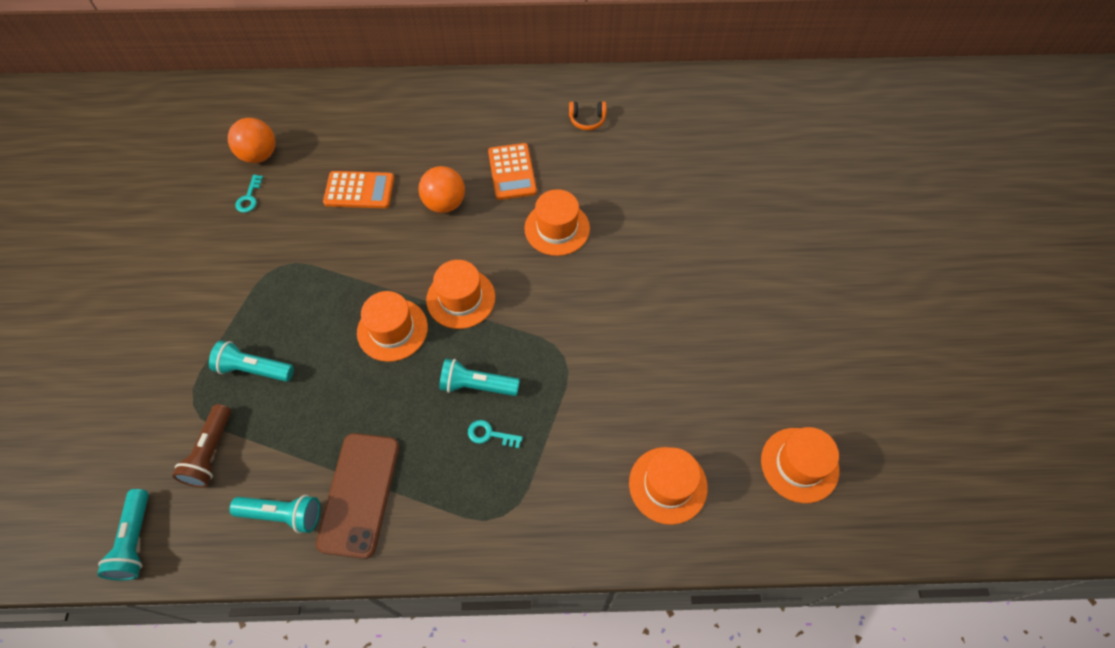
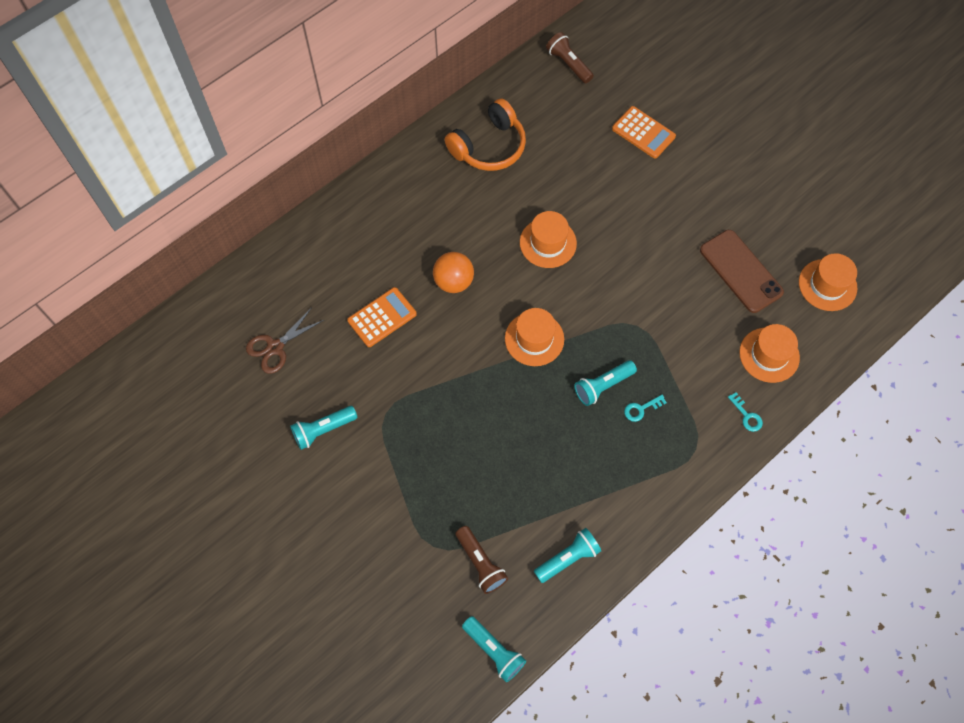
camera: 40 degrees left, 5 degrees up
turquoise flashlight [209,341,294,382] -> turquoise flashlight moved to [290,406,358,450]
orange ball [228,118,275,163] -> brown scissors [246,307,324,374]
turquoise key [235,175,263,213] -> turquoise key moved to [728,392,763,432]
brown phone [316,433,399,559] -> brown phone moved to [700,230,784,313]
orange hat [357,291,428,362] -> none
orange calculator [488,143,537,200] -> orange calculator moved to [612,106,676,159]
orange headphones [569,102,607,130] -> orange headphones [445,98,526,171], size x2.14
none -> brown flashlight [546,32,594,84]

